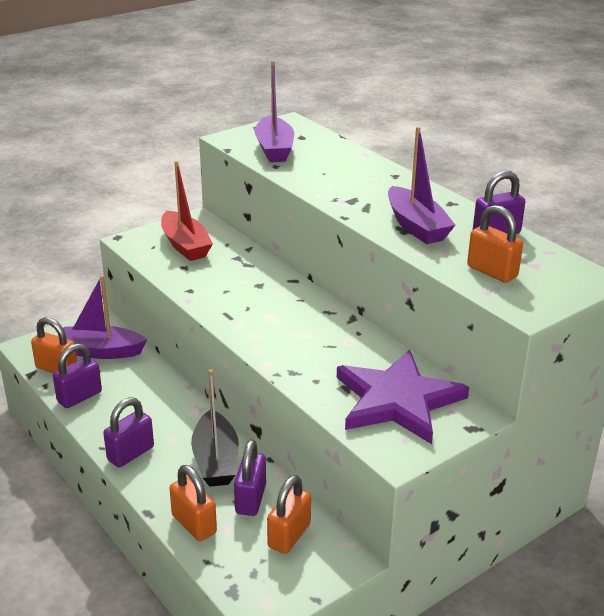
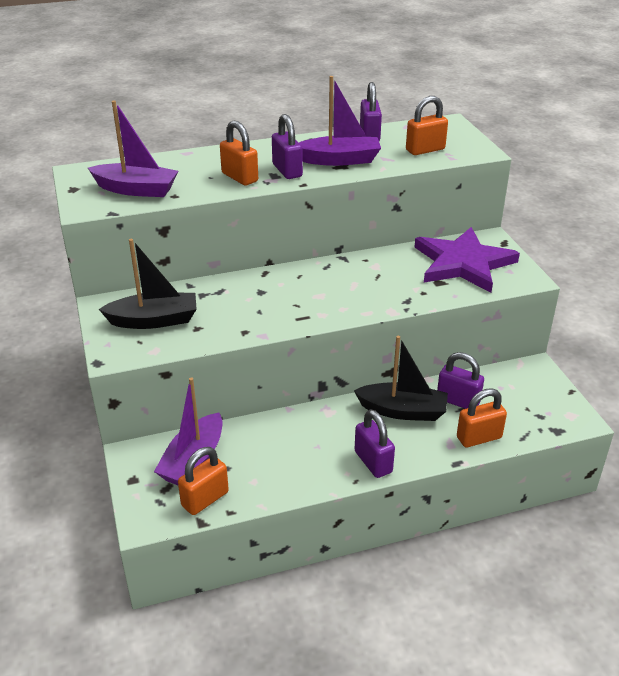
camera: 70 degrees left, 5 degrees up
purple padlock [53,343,102,408] -> purple padlock moved to [272,114,303,179]
red boat [161,161,213,261] -> black boat [99,239,197,329]
orange padlock [267,475,311,554] -> orange padlock moved to [220,121,258,186]

